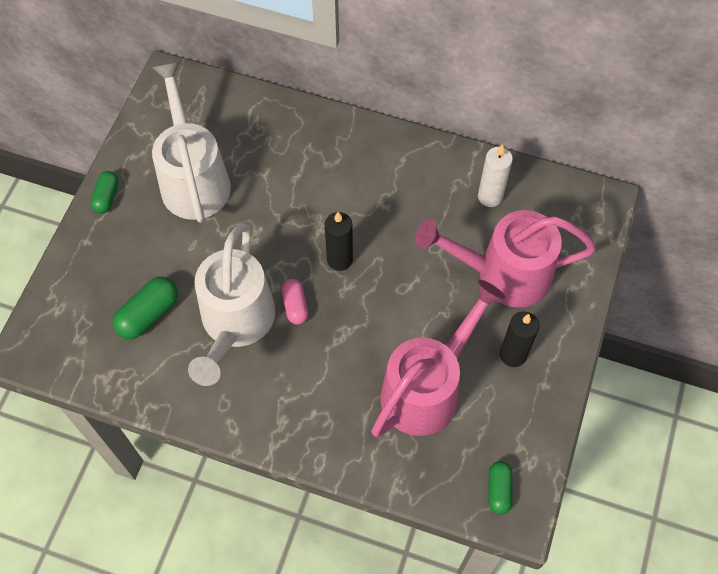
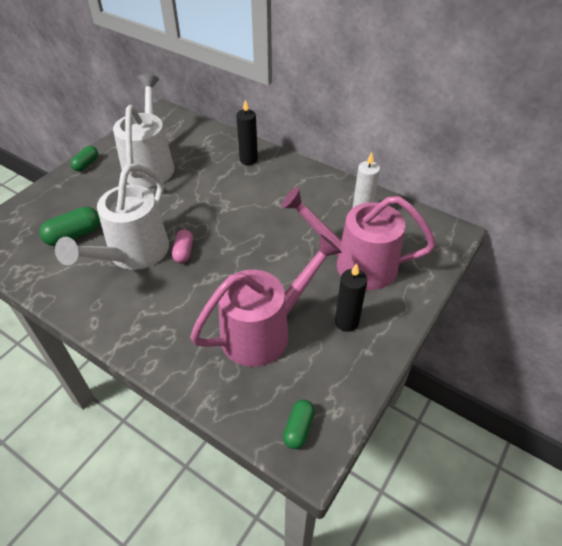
camera: 15 degrees right, 15 degrees down
black candle [325,212,353,271] -> black candle moved to [236,100,258,165]

